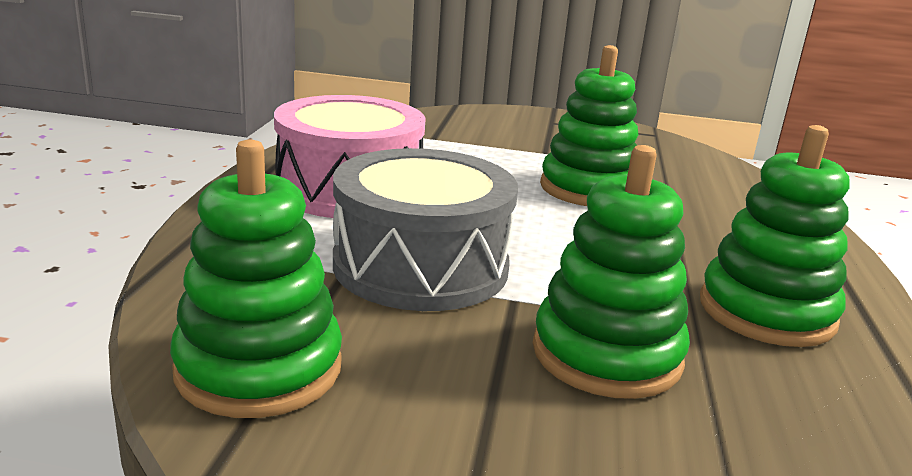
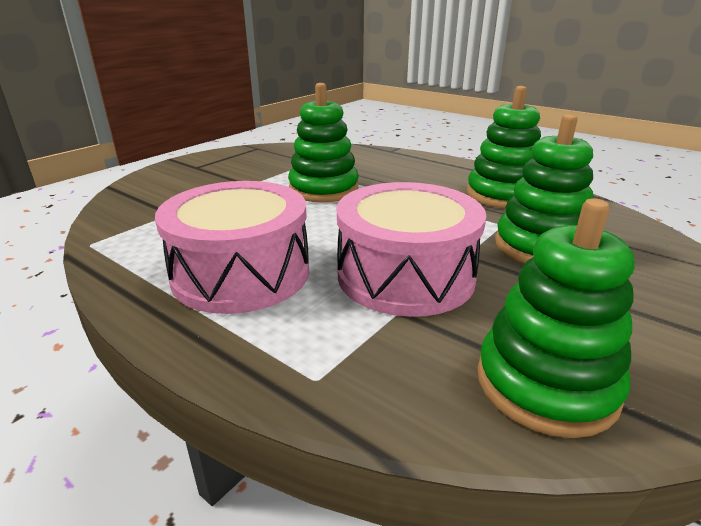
camera: 60 degrees left, 5 degrees up
grey drum [333,148,518,311] -> pink drum [337,182,486,317]

